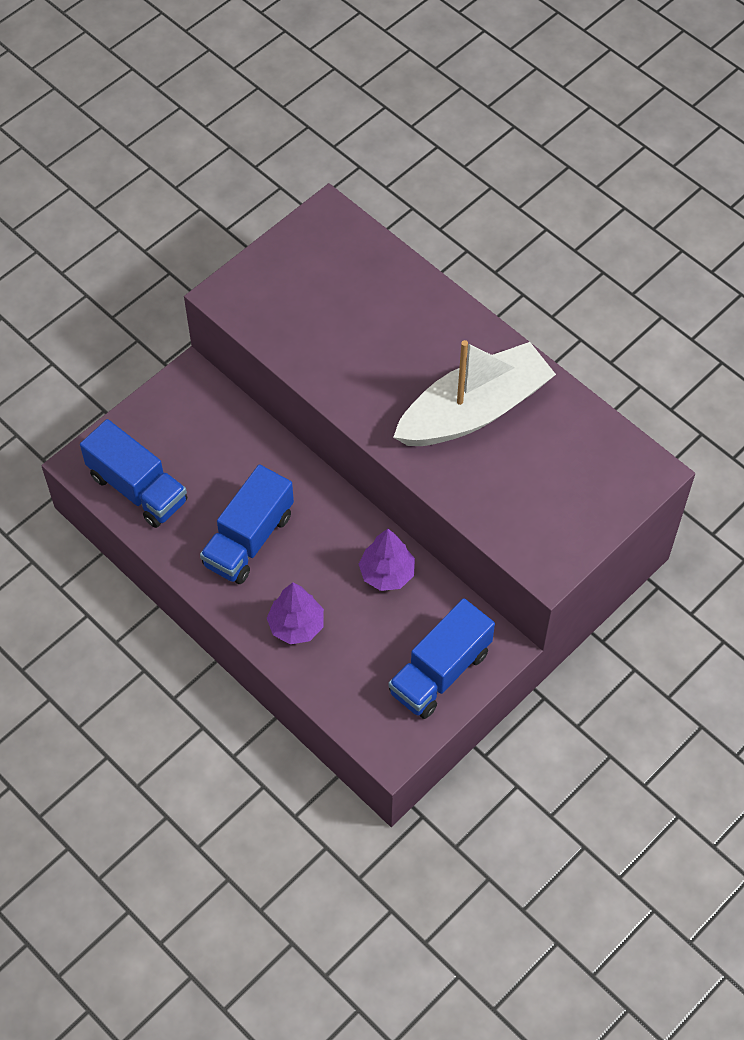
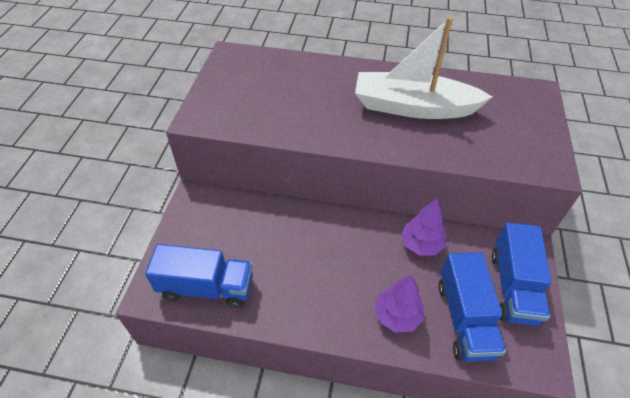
camera: 35 degrees left, 10 degrees down
blue truck [200,464,294,584] -> blue truck moved to [438,252,506,362]
white boat [393,340,556,446] -> white boat turned 105 degrees counterclockwise [355,17,492,119]

